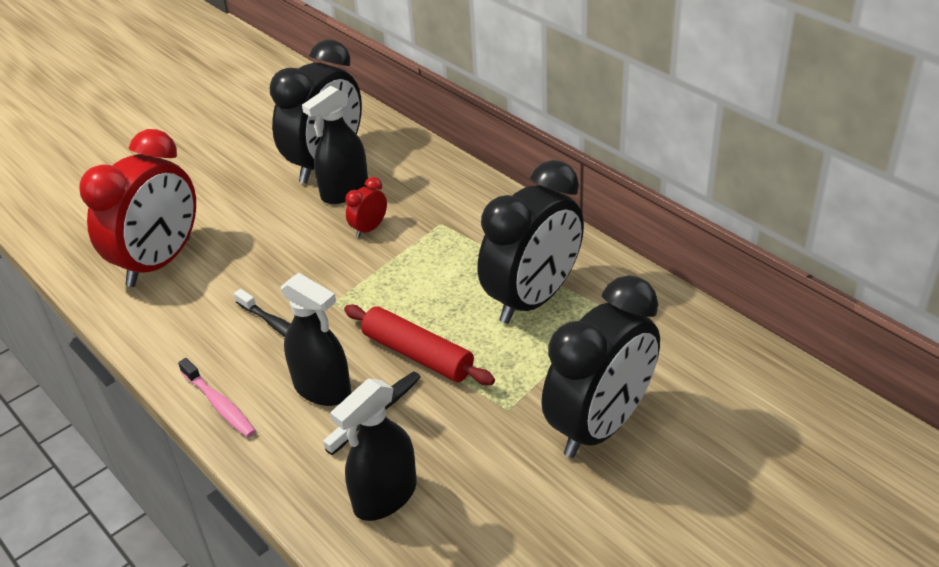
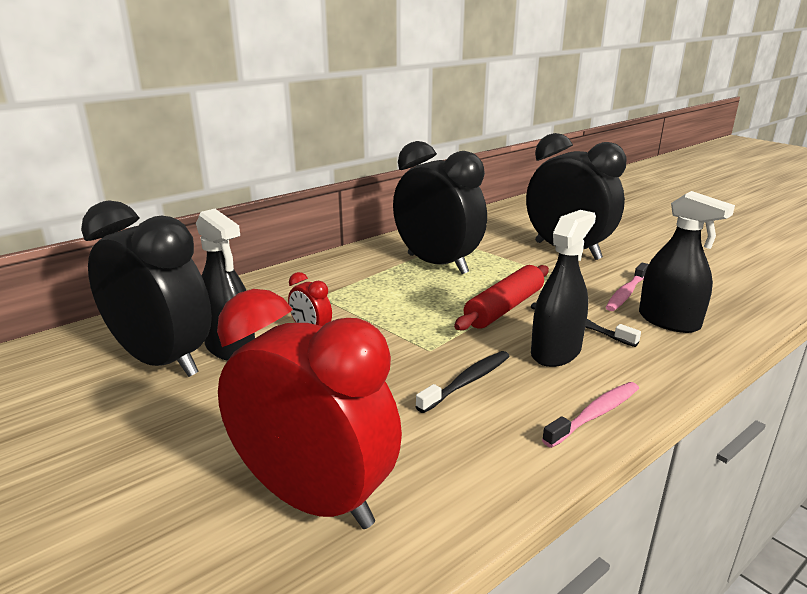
camera: 90 degrees left, 15 degrees down
none -> pink toothbrush [606,263,649,311]

